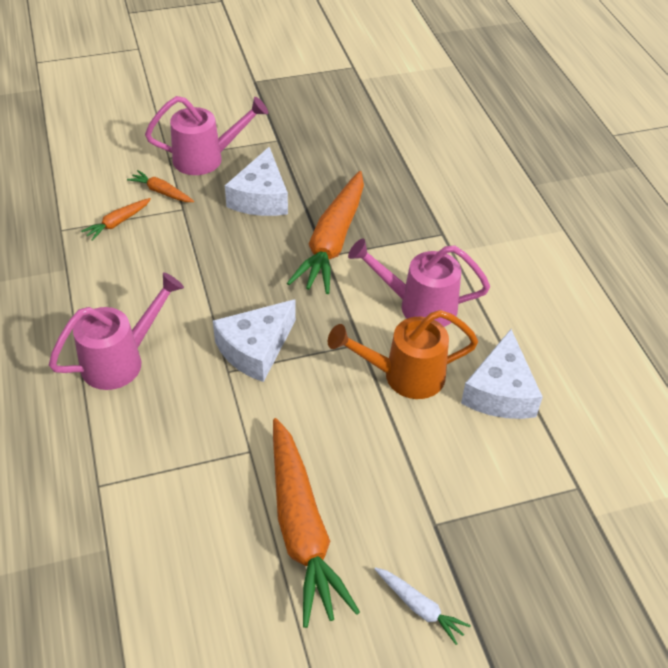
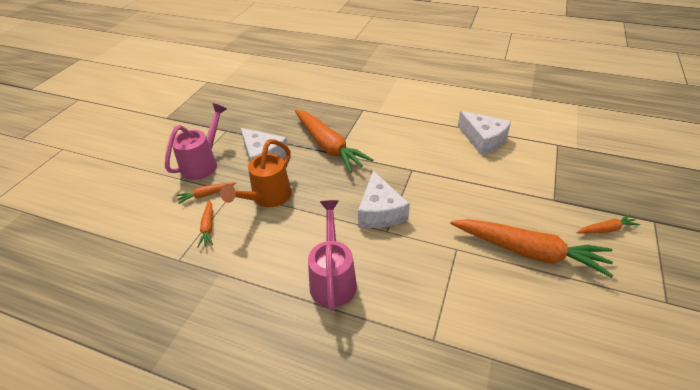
camera: 50 degrees left, 5 degrees down
orange watering can [328,310,478,399] -> orange watering can moved to [220,139,292,207]
pink watering can [348,238,490,327] -> none
white carrot [374,567,471,645] -> orange carrot [576,214,640,234]

